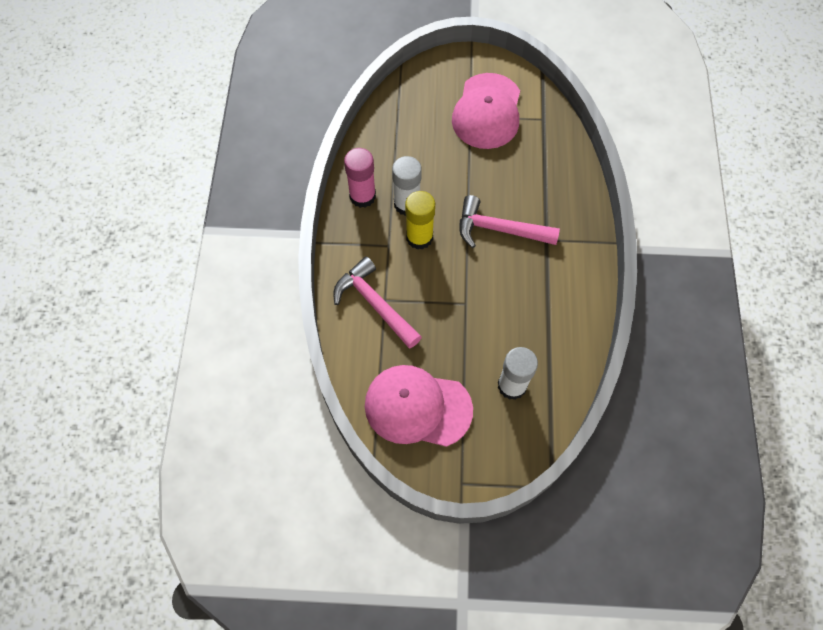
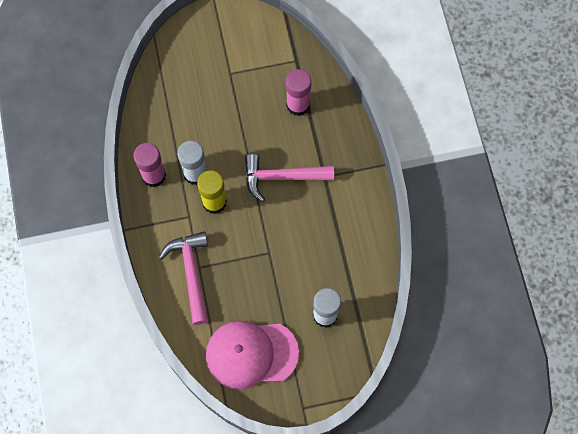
camera: 15 degrees left, 5 degrees up
pink hammer [333,256,422,349] -> pink hammer turned 45 degrees clockwise [159,231,208,325]
pink cap [452,73,520,149] -> none
none -> pink glue stick [286,69,311,116]

